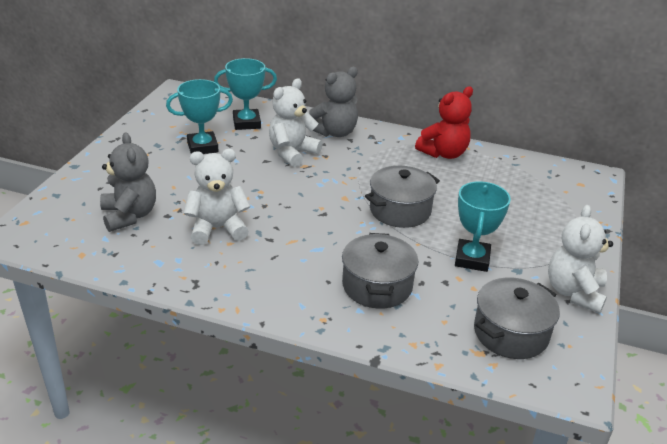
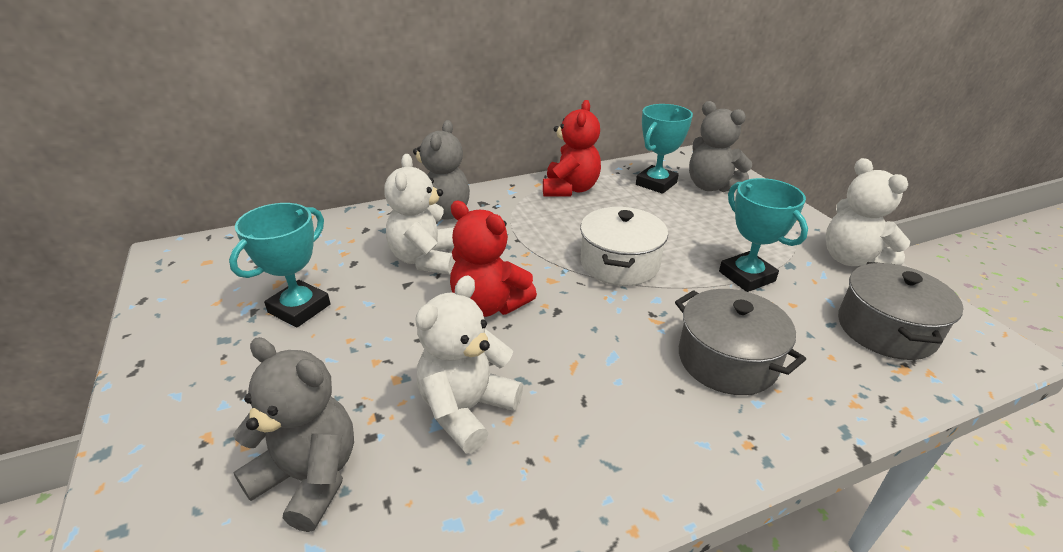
camera: 40 degrees left, 0 degrees up
turquoise trophy [214,58,277,130] -> turquoise trophy moved to [636,104,693,194]
grey pot [365,166,440,228] -> white pot [580,207,668,286]
none -> red teddy bear [450,201,537,317]
none -> grey teddy bear [689,101,752,192]

